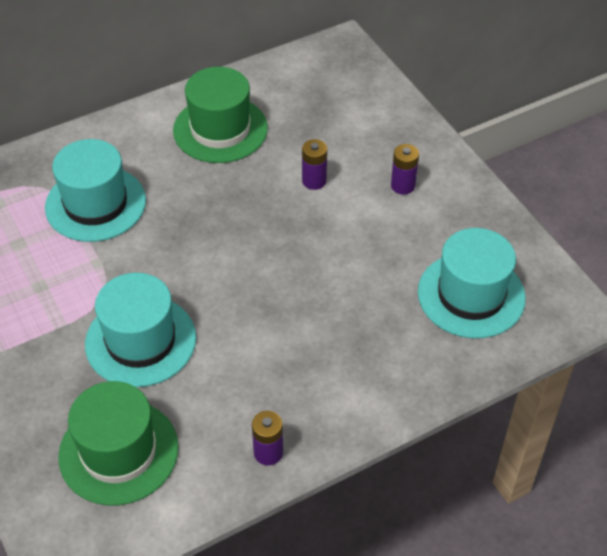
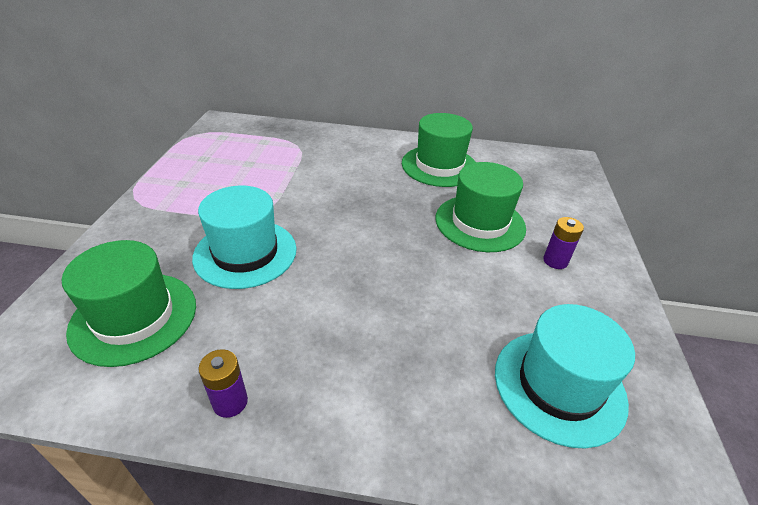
camera: 35 degrees right, 10 degrees down
turquoise hat [45,139,146,242] -> none
purple battery [302,139,327,190] -> green hat [435,162,526,252]

